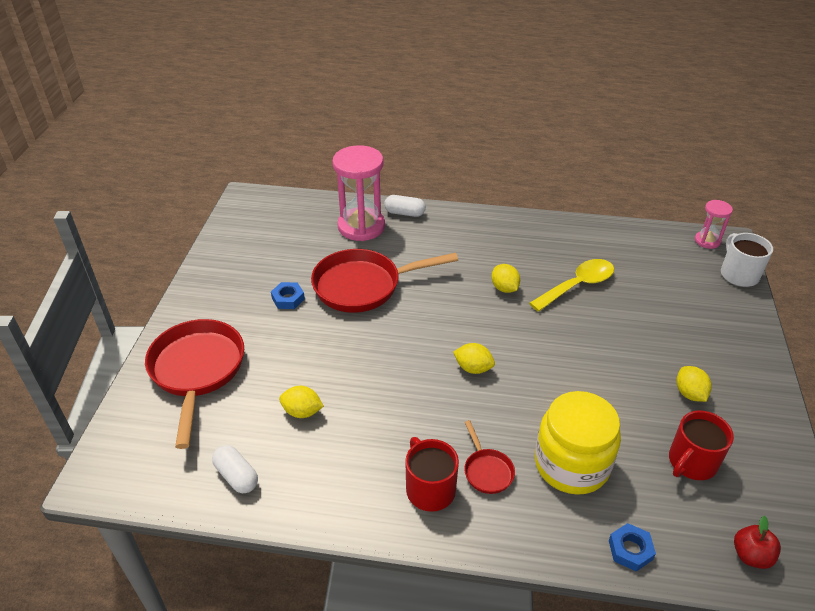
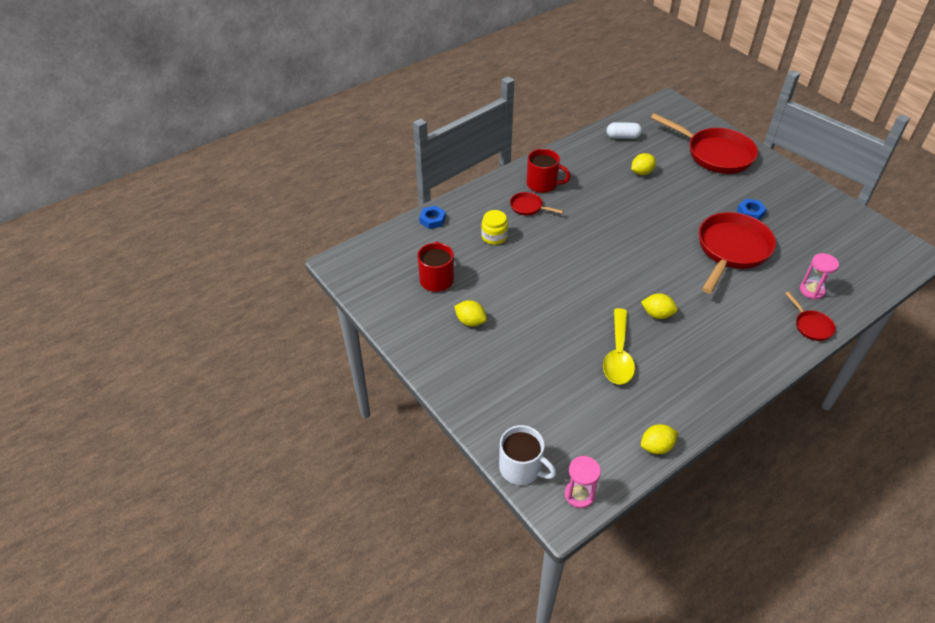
camera: 135 degrees right, 5 degrees up
pink hourglass [332,145,385,241] -> pink hourglass [800,253,839,299], size x0.51
white capsule [384,195,426,217] -> red pan [785,291,836,341]
yellow lemon [453,343,495,374] -> yellow lemon moved to [641,424,678,454]
yellow jar [535,391,621,495] -> yellow jar [481,210,508,245], size x0.51
red apple [734,516,781,569] -> none

